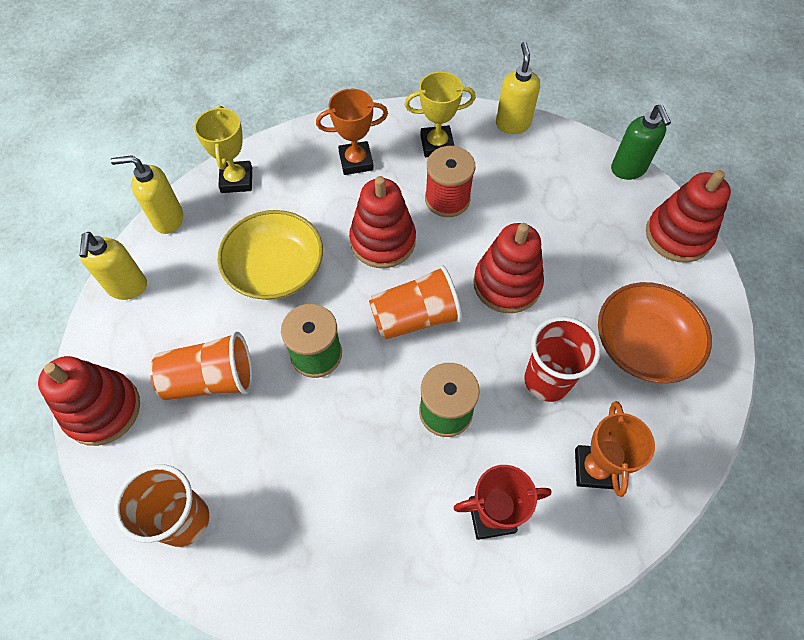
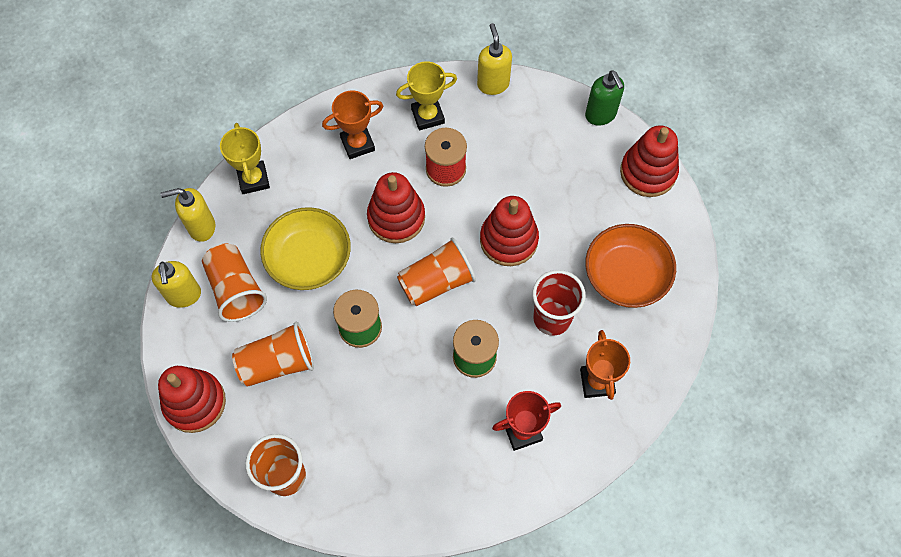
camera: 10 degrees left, 5 degrees up
none -> orange cup [202,244,267,322]

